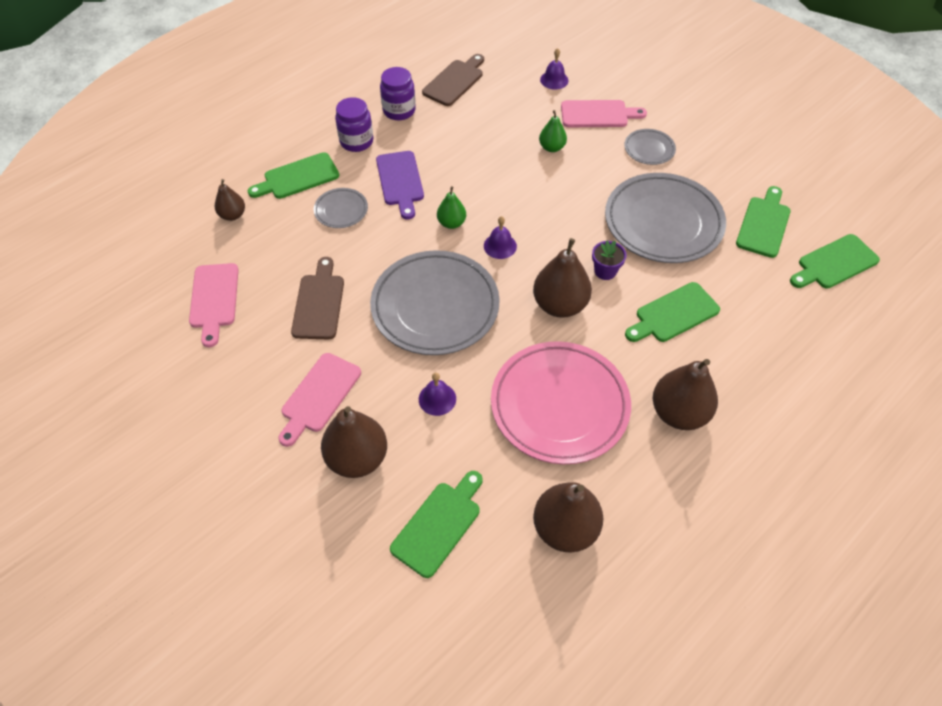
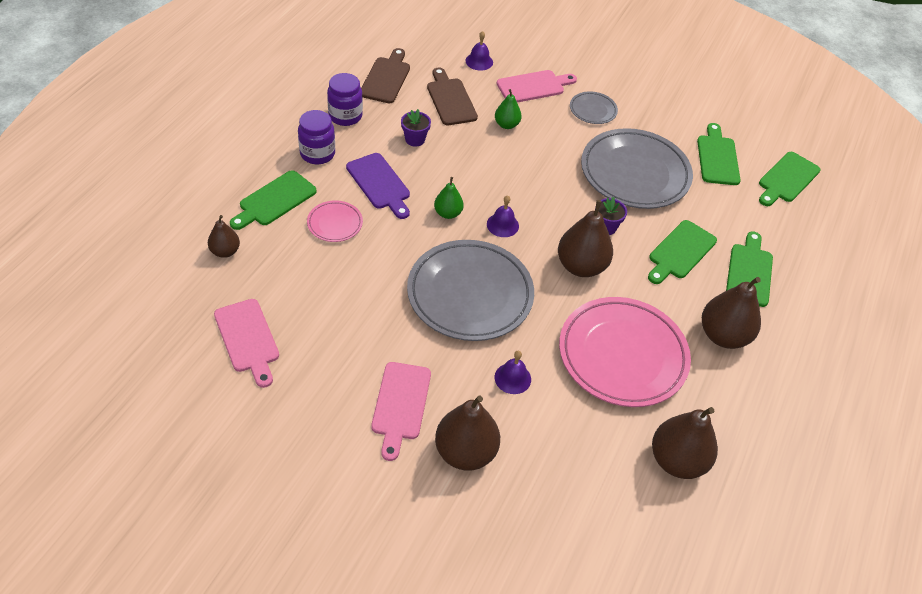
camera: 25 degrees left, 5 degrees down
brown cutting board [291,257,344,340] -> brown cutting board moved to [427,68,478,125]
grey plate [314,188,368,228] -> pink plate [307,200,363,242]
green cutting board [390,471,482,578] -> green cutting board moved to [726,231,773,307]
none -> purple flower pot [401,109,431,147]

